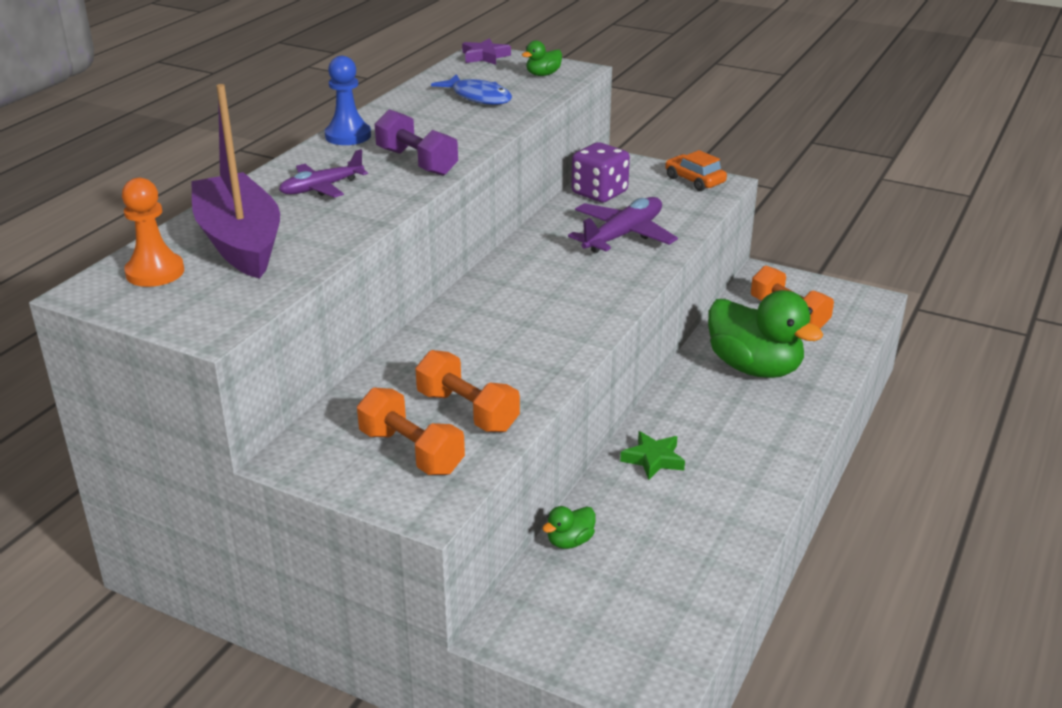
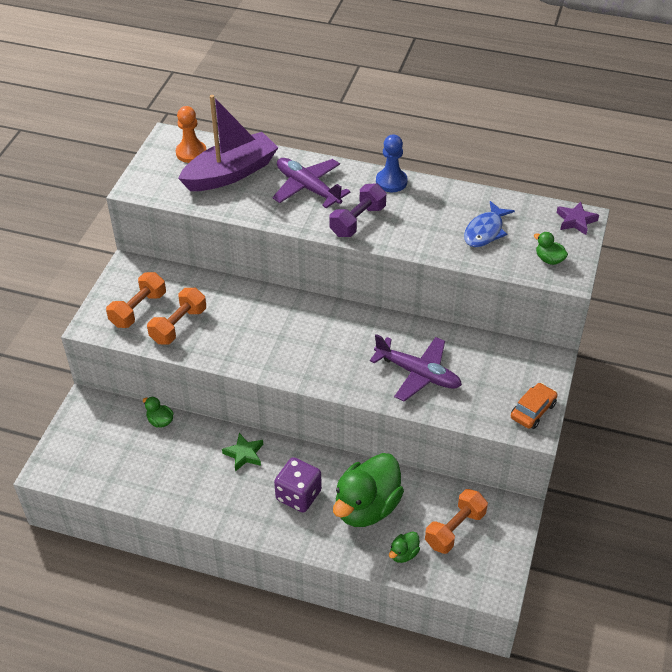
camera: 80 degrees right, 15 degrees up
purple plane [279,149,368,198] -> purple plane [272,158,350,208], size x1.54
purple dice [571,142,630,202] -> purple dice moved to [274,457,322,512]
none -> green duck [389,531,420,563]

